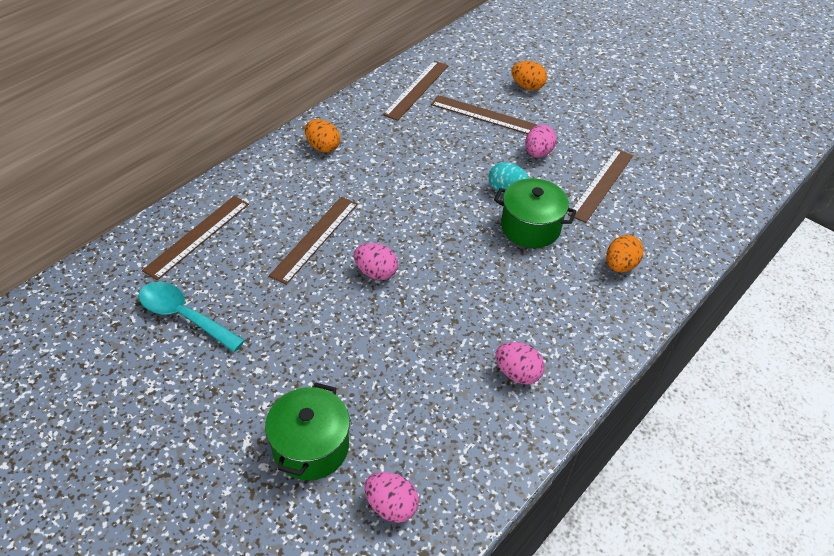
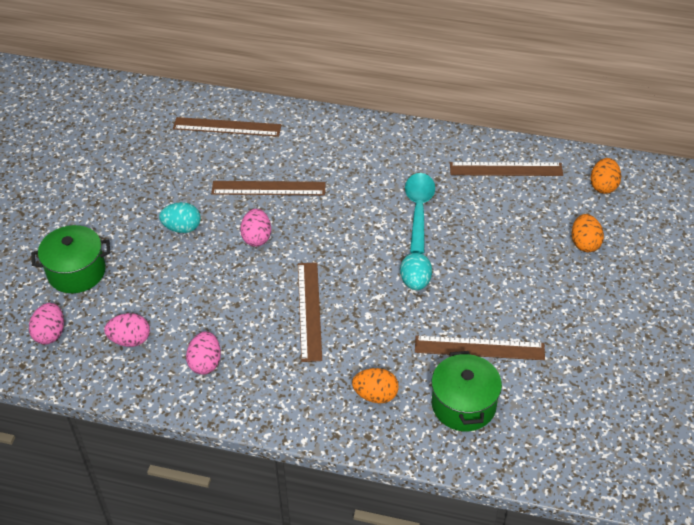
camera: 65 degrees right, 0 degrees up
turquoise spoon [138,282,245,352] -> turquoise spoon moved to [405,173,435,254]
orange egg [305,119,340,153] -> orange egg moved to [591,158,621,194]
brown ruler [431,95,537,134] -> brown ruler moved to [298,262,322,362]
green pot [494,178,577,248] -> green pot moved to [431,351,502,431]
pink egg [525,125,557,157] -> pink egg moved to [104,313,150,347]
none -> turquoise egg [159,202,201,233]

